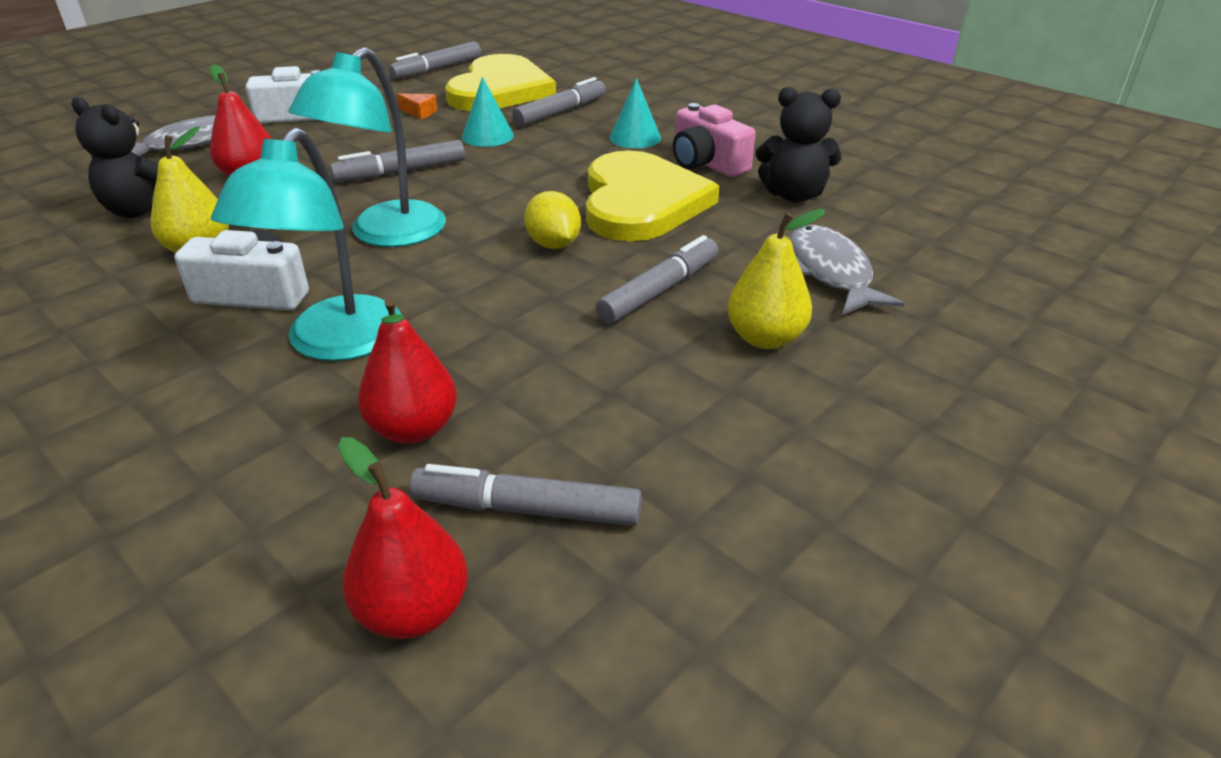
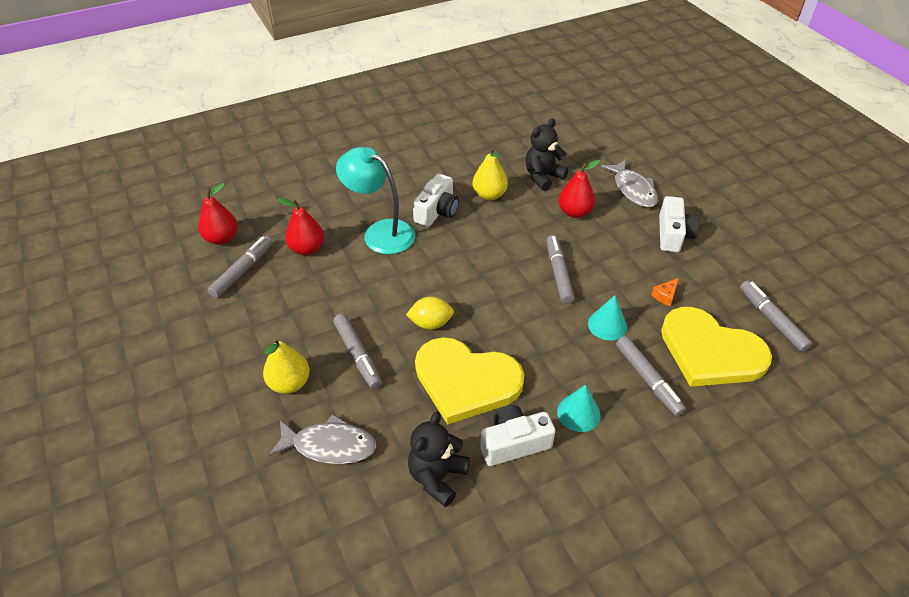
camera: 110 degrees right, 10 degrees up
turquoise lamp [288,47,446,247] -> none
pink camera [673,103,756,177] -> white camera [480,405,556,466]

